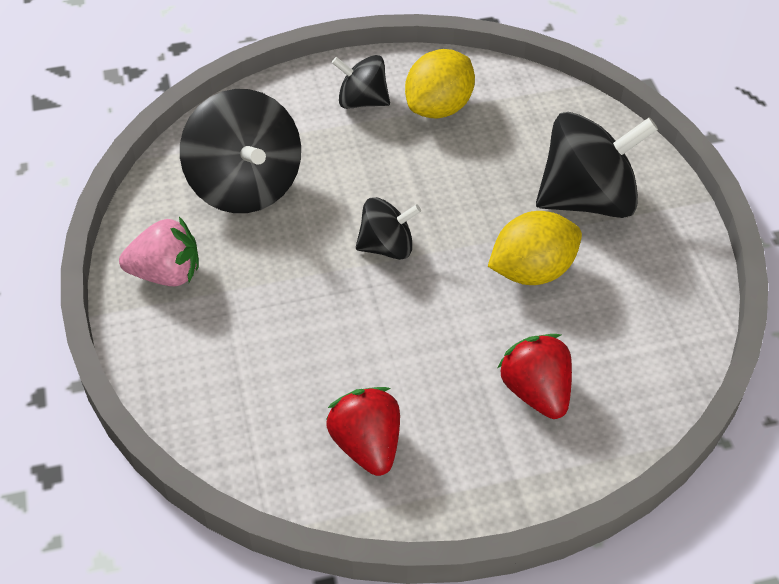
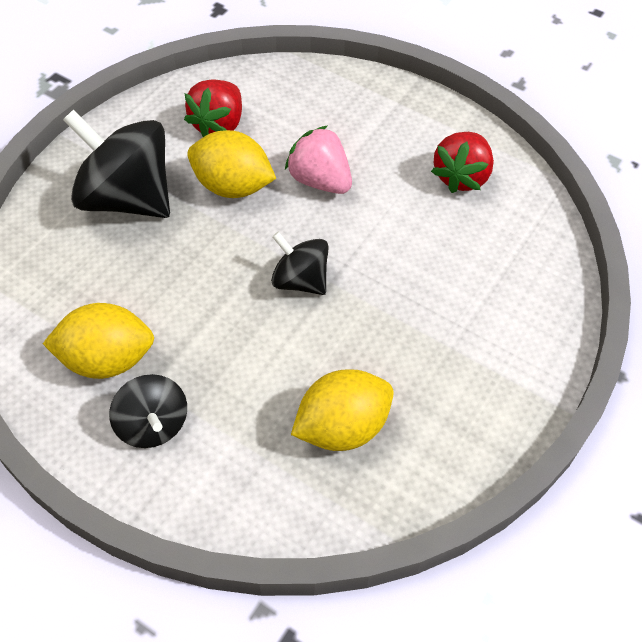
camera: 135 degrees left, 5 degrees up
pink strawberry [119,217,199,286] -> pink strawberry moved to [285,126,352,194]
black spinning top [180,89,301,213] -> yellow lemon [291,369,394,451]
red strawberry [498,334,572,419] -> red strawberry moved to [184,80,242,137]

